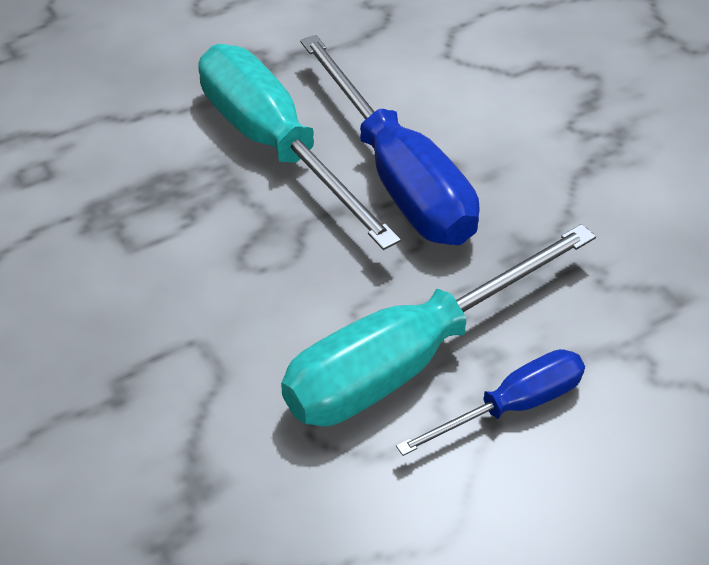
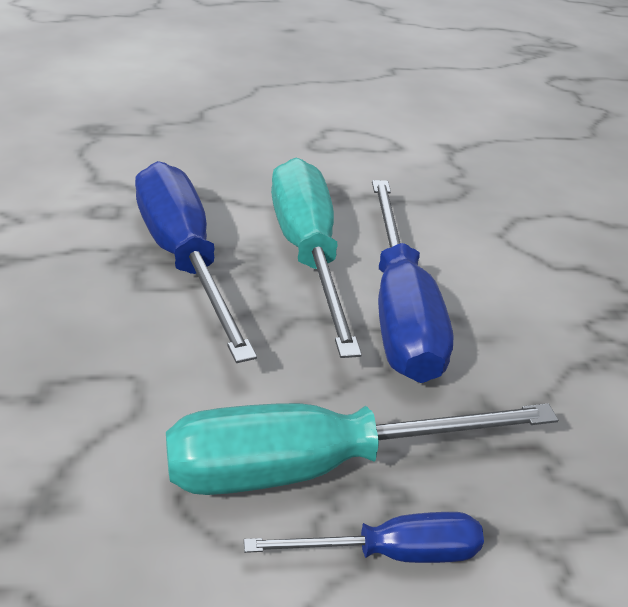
camera: 20 degrees right, 10 degrees down
none -> blue screwdriver [135,161,257,363]

